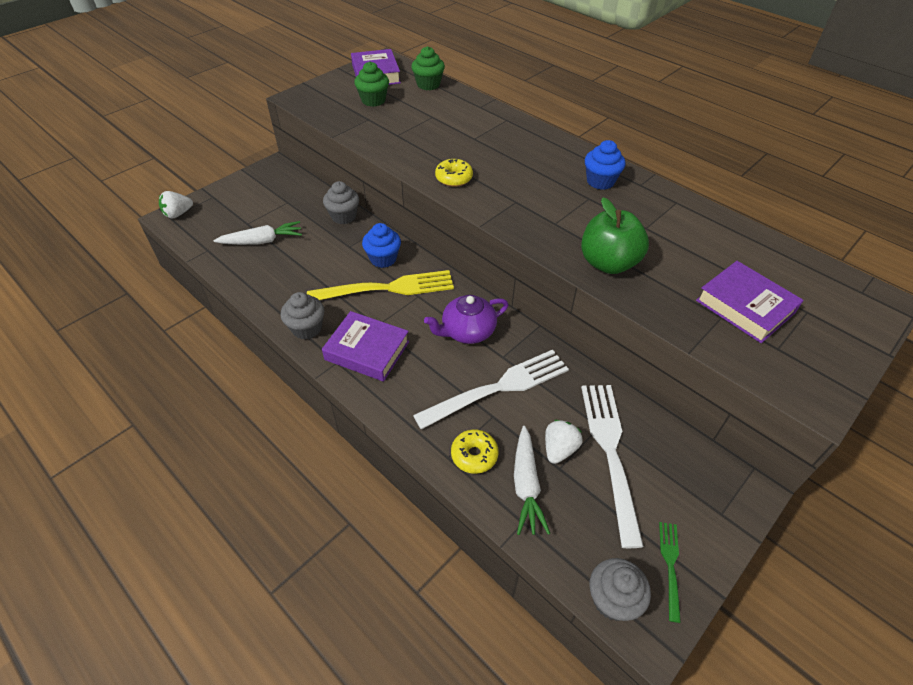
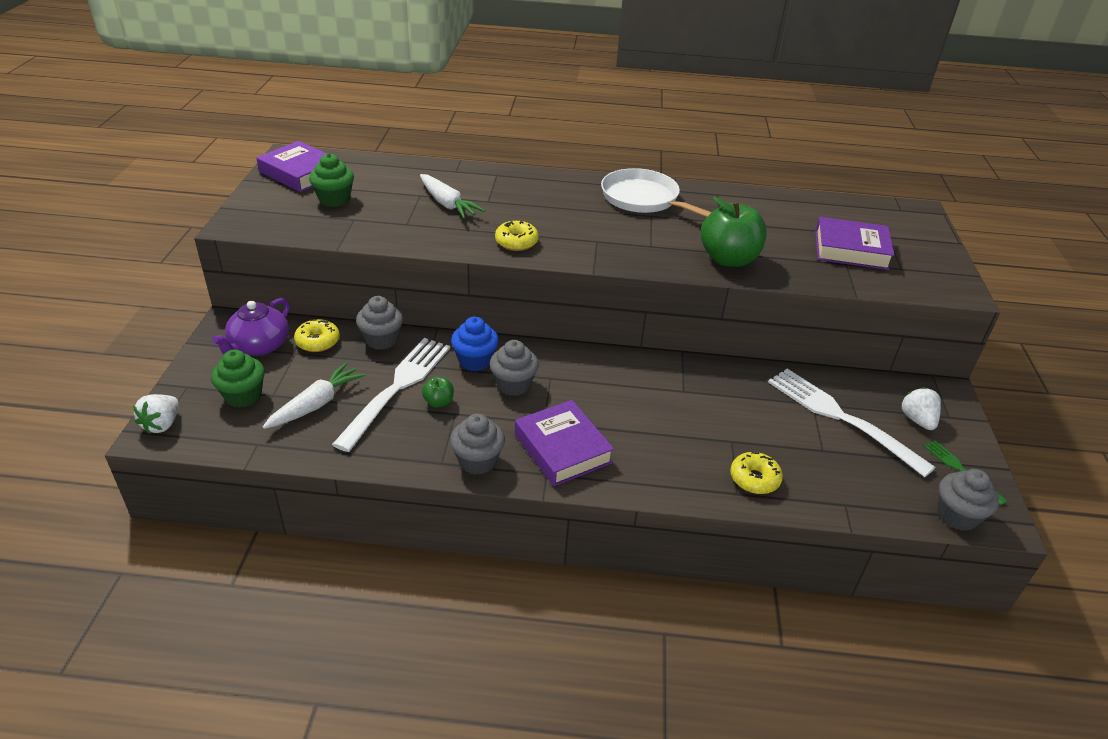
camera: 40 degrees left, 10 degrees down
yellow fork [307,270,454,300] -> grey cupcake [490,340,539,396]
purple book [322,311,409,382] -> purple book turned 75 degrees clockwise [515,400,614,486]
green cupcake [411,46,445,90] -> green cupcake moved to [211,349,265,408]
white fork [413,350,569,430] -> white fork moved to [332,338,450,452]
purple teapot [424,295,508,344] -> purple teapot moved to [212,298,290,356]
white carrot [514,426,550,535] -> white carrot moved to [420,174,485,219]
white strawberry [545,420,583,464] -> white strawberry moved to [901,387,941,430]
blue cupcake [585,140,626,190] -> white pan [601,168,712,217]
none -> yellow donut [294,319,340,352]
none -> green apple [422,377,454,408]

